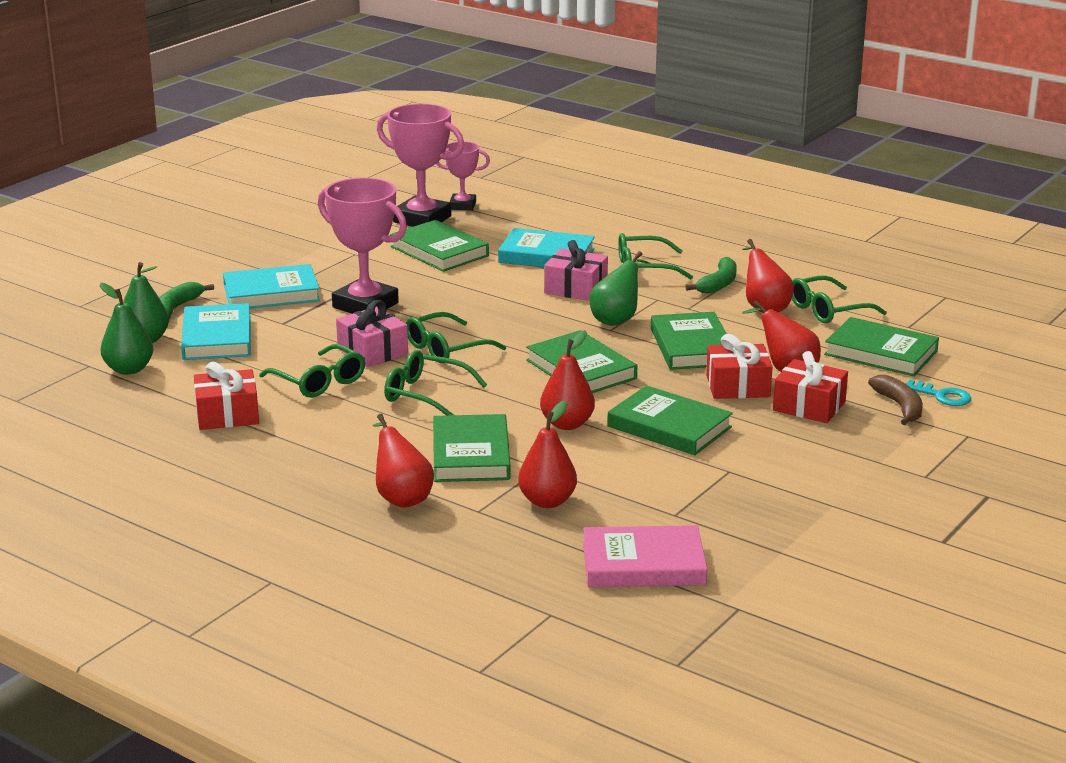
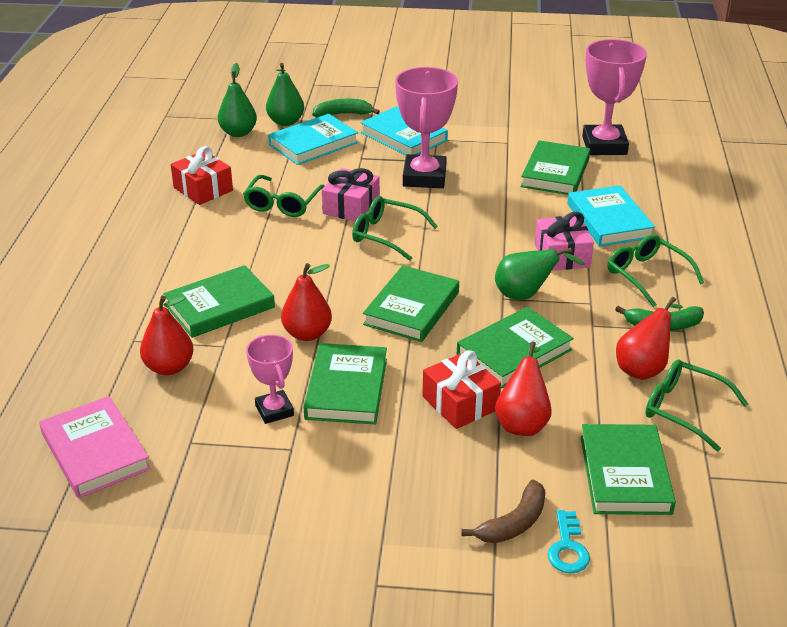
camera: 60 degrees right, 10 degrees up
red pear [373,414,434,508] -> none
green glasses [384,350,487,416] -> none
pink trophy [436,142,490,211] -> pink trophy moved to [246,335,294,424]
red gift [773,351,848,423] -> none

